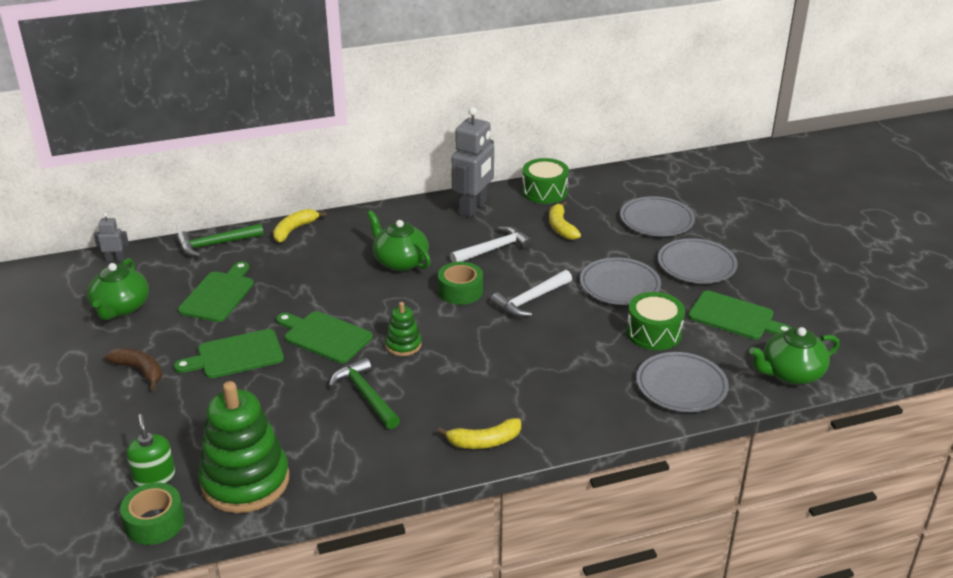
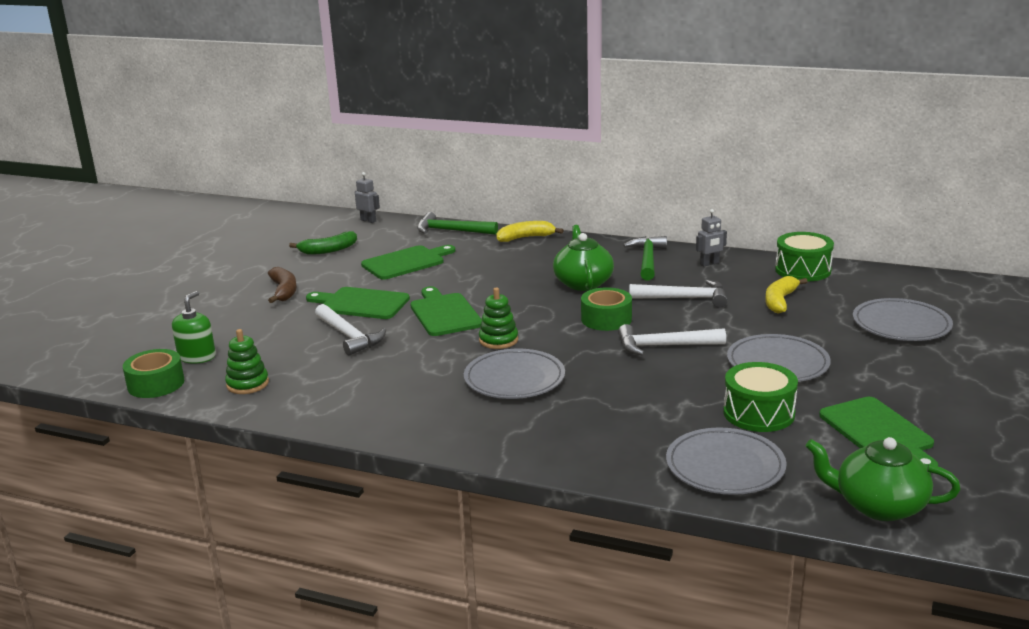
camera: 40 degrees right, 10 degrees down
green teapot [87,258,149,320] -> green banana [289,231,357,255]
green stacking toy [198,381,290,513] -> green stacking toy [225,329,269,394], size x0.48
green hammer [329,357,400,429] -> green hammer moved to [623,236,667,280]
yellow banana [437,418,521,449] -> none
grey robot [451,107,494,217] -> grey robot [696,209,727,266], size x0.46
grey plate [658,238,738,284] -> grey plate moved to [464,349,565,399]
none -> white hammer [315,304,386,355]

